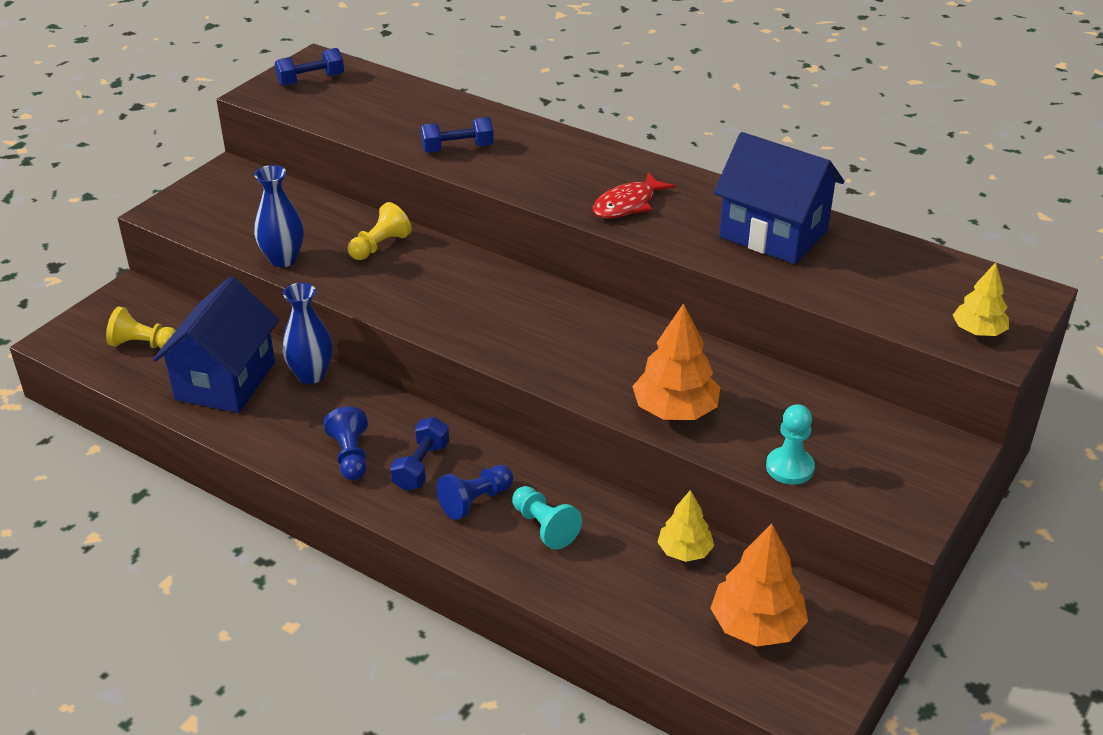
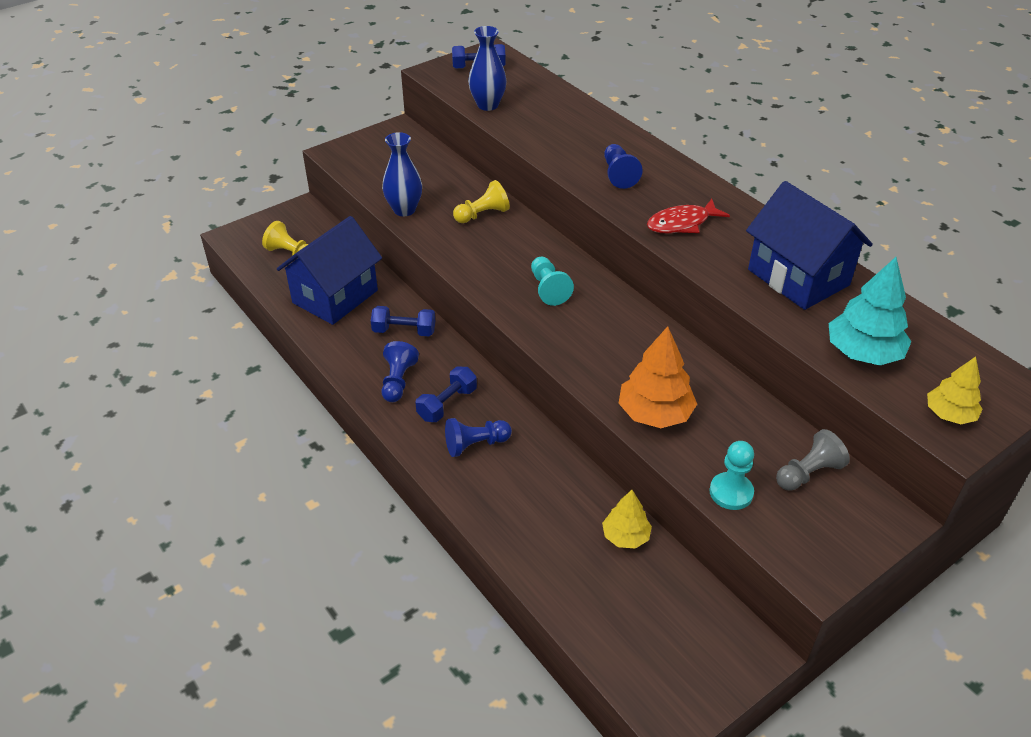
camera: 20 degrees right, 5 degrees up
blue vase [282,283,333,384] -> blue vase moved to [468,26,507,111]
blue dumbbell [421,117,494,153] -> blue dumbbell moved to [371,306,435,336]
turquoise pawn [512,486,582,550] -> turquoise pawn moved to [531,257,574,306]
orange tree [710,524,808,647] -> none
none -> blue pawn [604,144,643,189]
none -> grey pawn [776,429,850,491]
none -> turquoise tree [829,257,912,365]

